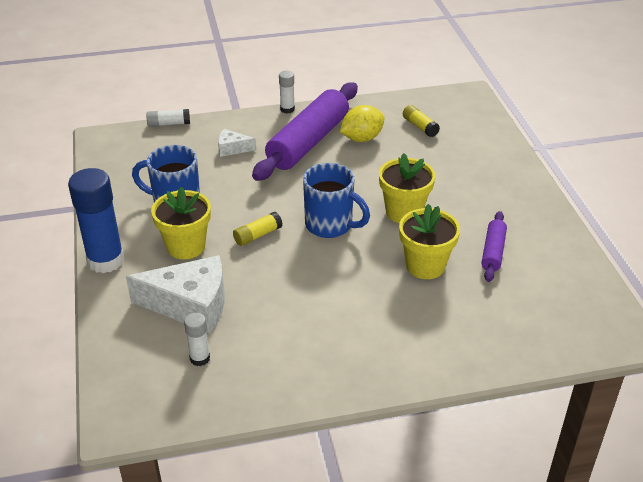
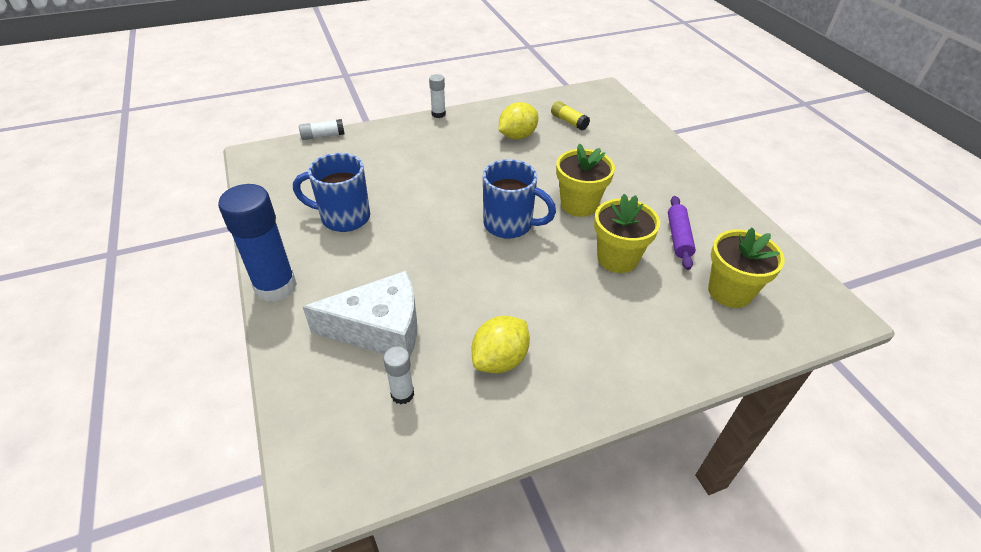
camera: 10 degrees left, 5 degrees up
yellow flower pot [151,187,211,259] -> yellow flower pot moved to [708,228,785,308]
white cheese [218,129,256,157] -> none
yellow glue stick [233,212,282,246] -> none
purple rolling pin [252,83,358,181] -> none
none -> yellow lemon [472,316,530,373]

